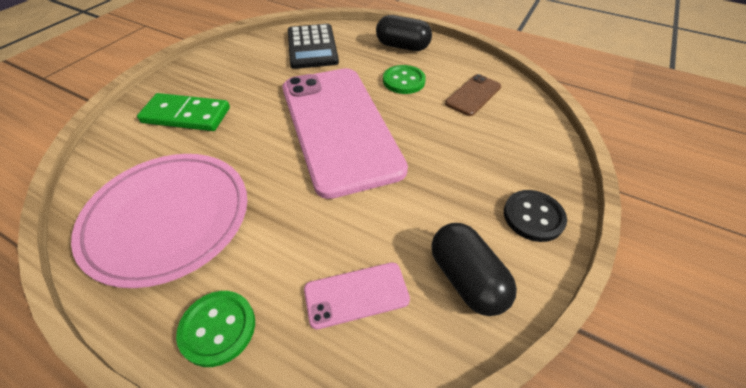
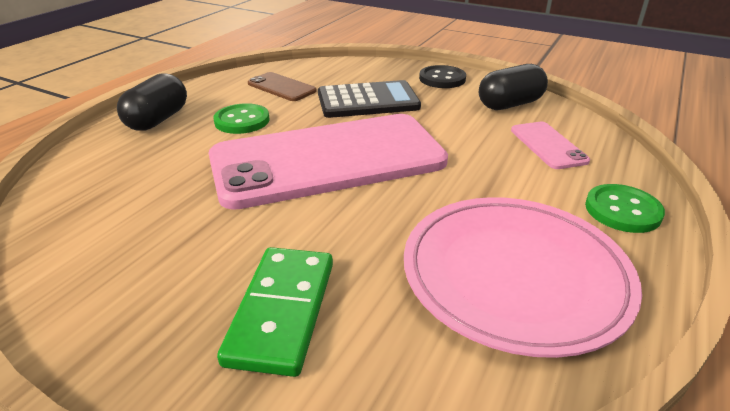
camera: 90 degrees left, 15 degrees down
black calculator [288,24,339,69] -> black calculator moved to [318,80,421,118]

